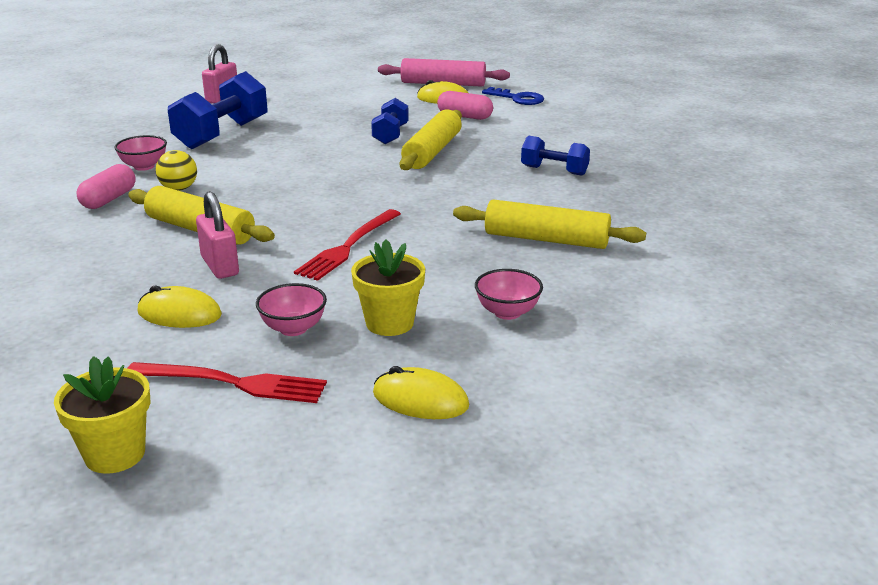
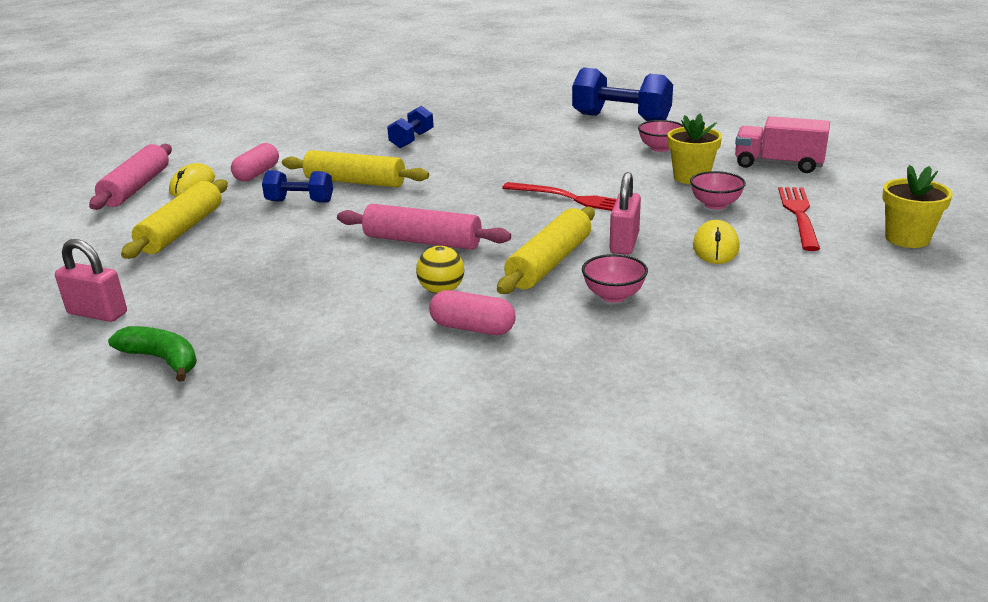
camera: 90 degrees left, 0 degrees up
pink bowl [114,135,167,171] -> pink bowl moved to [582,254,648,303]
blue dumbbell [168,71,268,149] -> blue dumbbell moved to [572,67,673,121]
pink padlock [196,191,239,279] -> pink padlock turned 45 degrees counterclockwise [610,172,641,255]
yellow mouse [373,366,469,419] -> pink truck [735,116,830,173]
yellow rolling pin [453,199,646,249] -> yellow rolling pin moved to [121,179,228,259]
blue key [482,87,544,105] -> none
none -> green banana [108,326,197,382]
none -> pink rolling pin [337,204,511,250]

